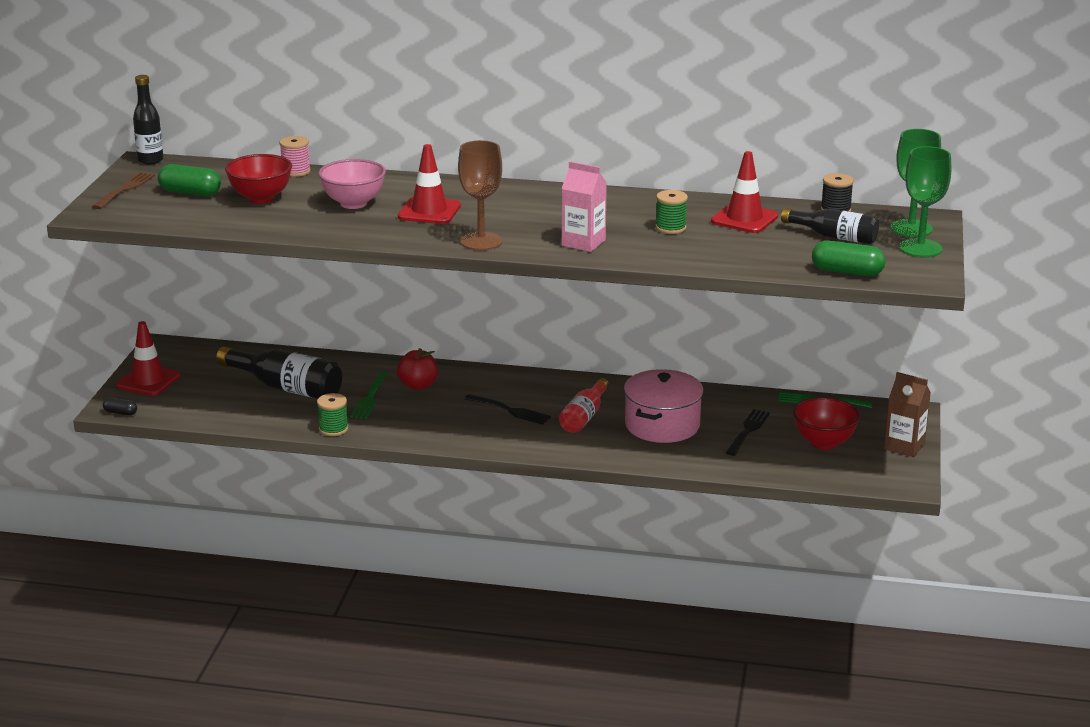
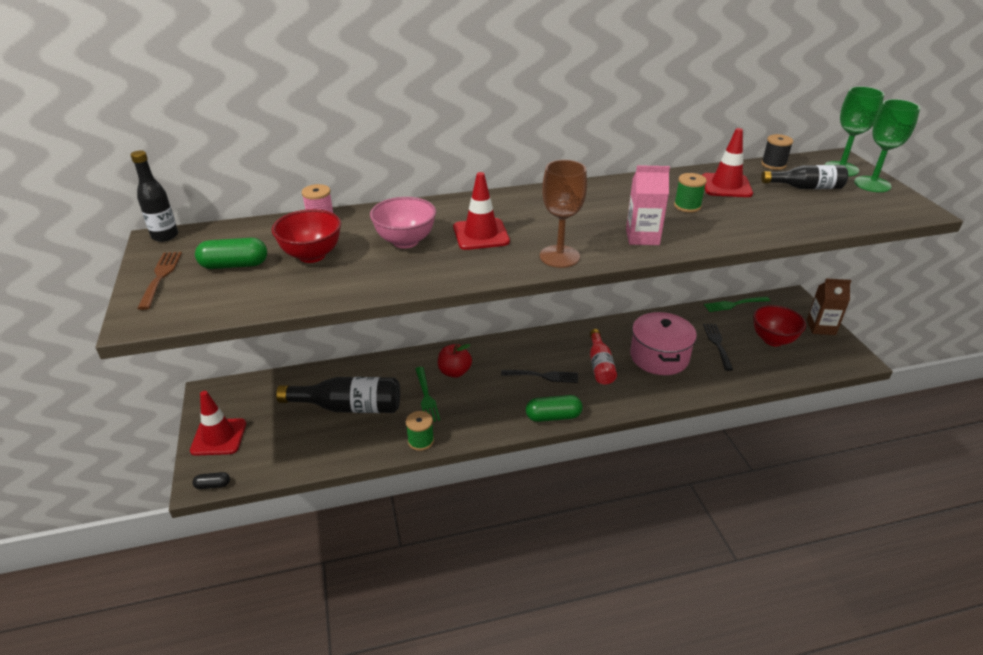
camera: 25 degrees left, 10 degrees up
green capsule [812,240,885,276] -> green capsule moved to [526,395,583,422]

